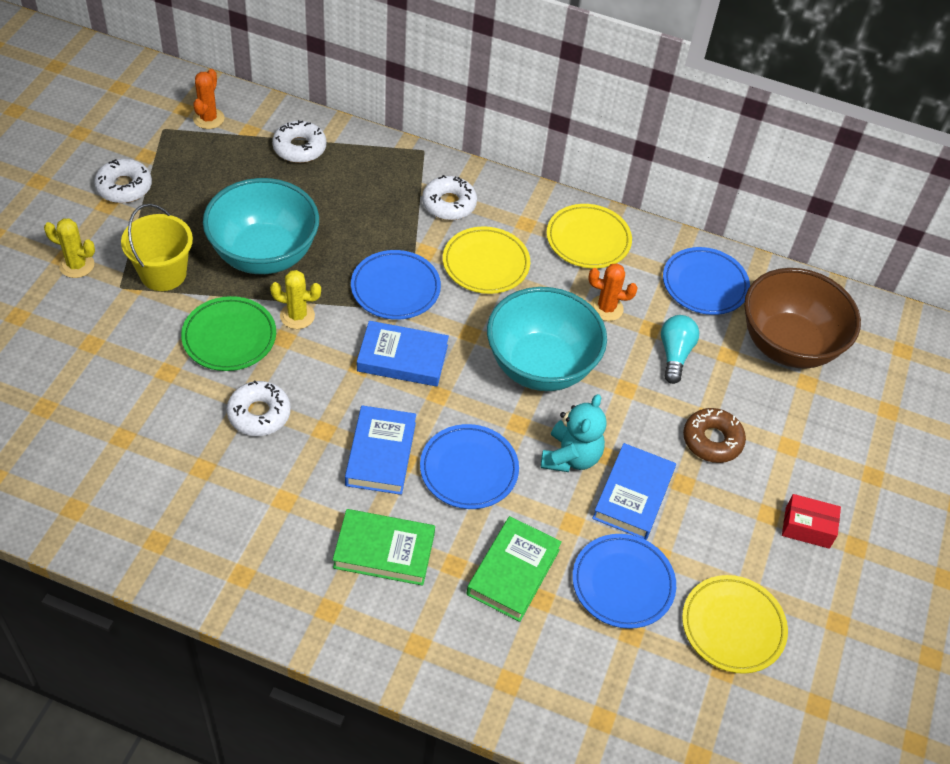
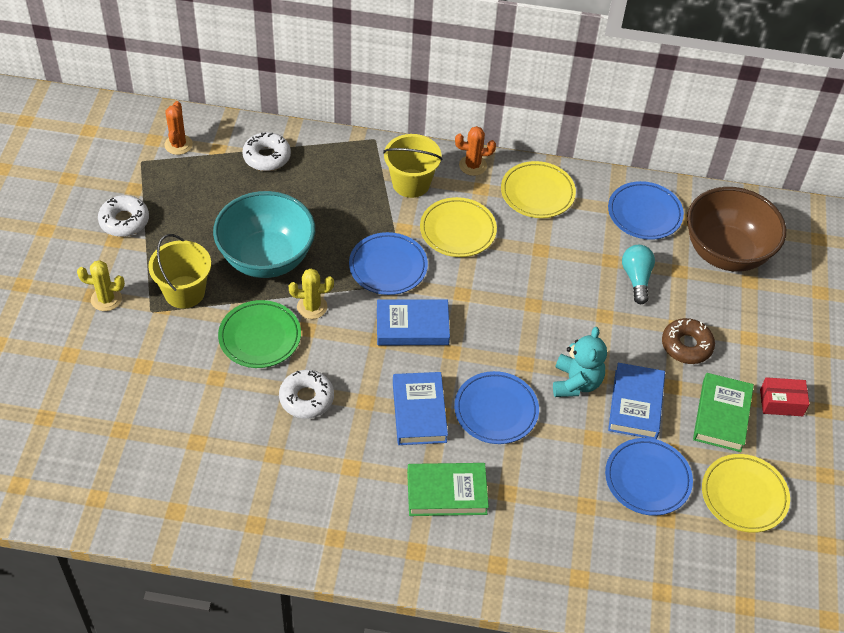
camera: 10 degrees left, 0 degrees up
white donut [422,175,477,220] -> yellow bucket [383,134,442,198]
green book [467,516,562,622] -> green book moved to [693,373,754,452]
turquoise bowl [487,287,607,391] -> none
orange cactus [588,263,638,321] -> orange cactus moved to [455,126,496,176]

